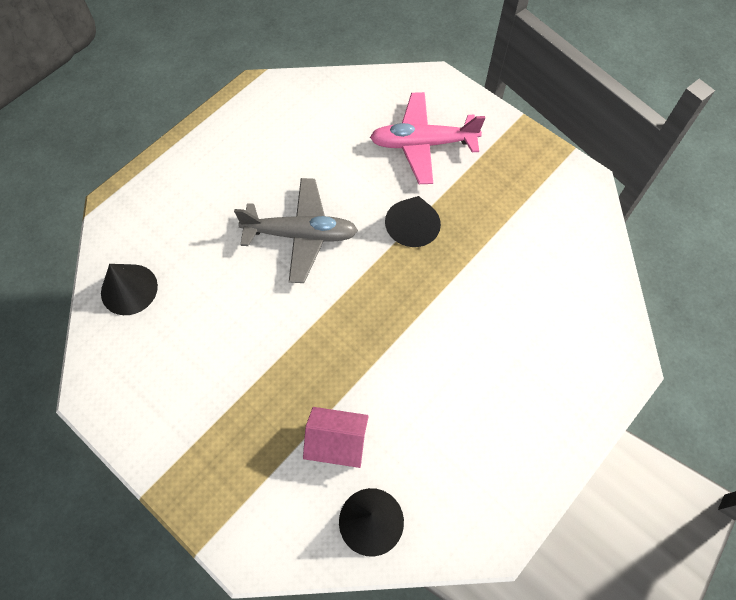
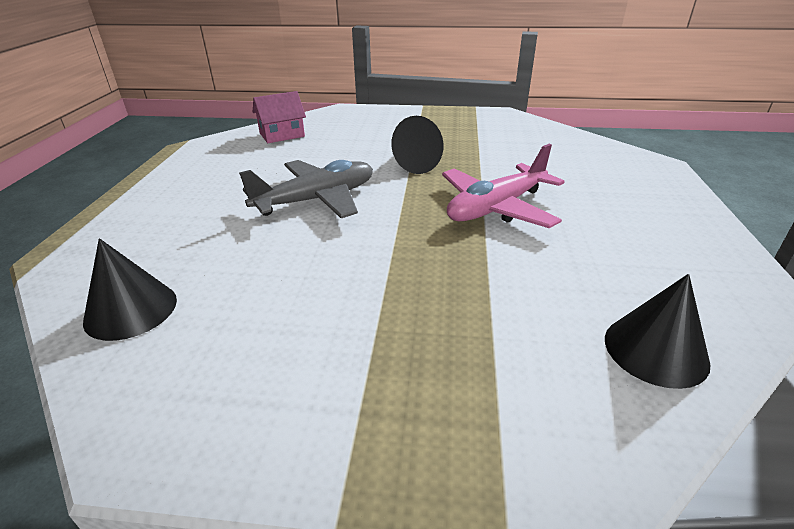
camera: 35 degrees left, 30 degrees down
pink house [303,407,369,468] -> pink house moved to [253,91,306,143]
pink plane [370,92,485,184] -> pink plane moved to [442,144,565,228]

